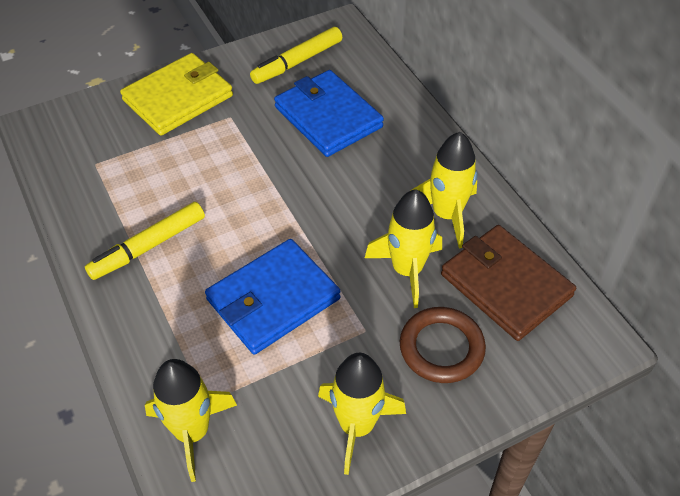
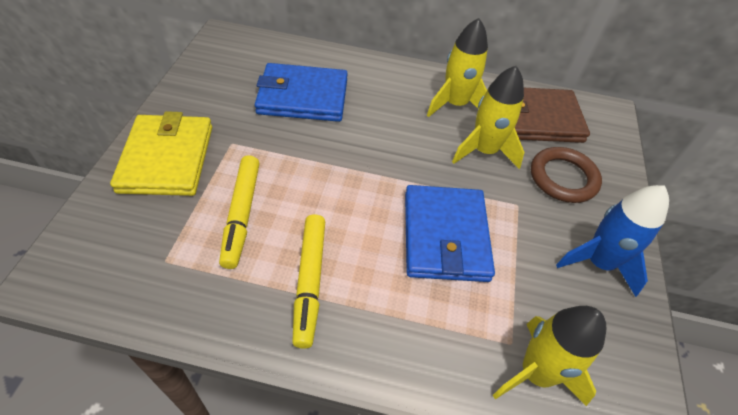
camera: 55 degrees left, 0 degrees up
yellow marker [250,27,342,84] -> yellow marker moved to [219,155,260,269]
yellow rocket [318,353,406,475] -> blue rocket [556,185,669,297]

